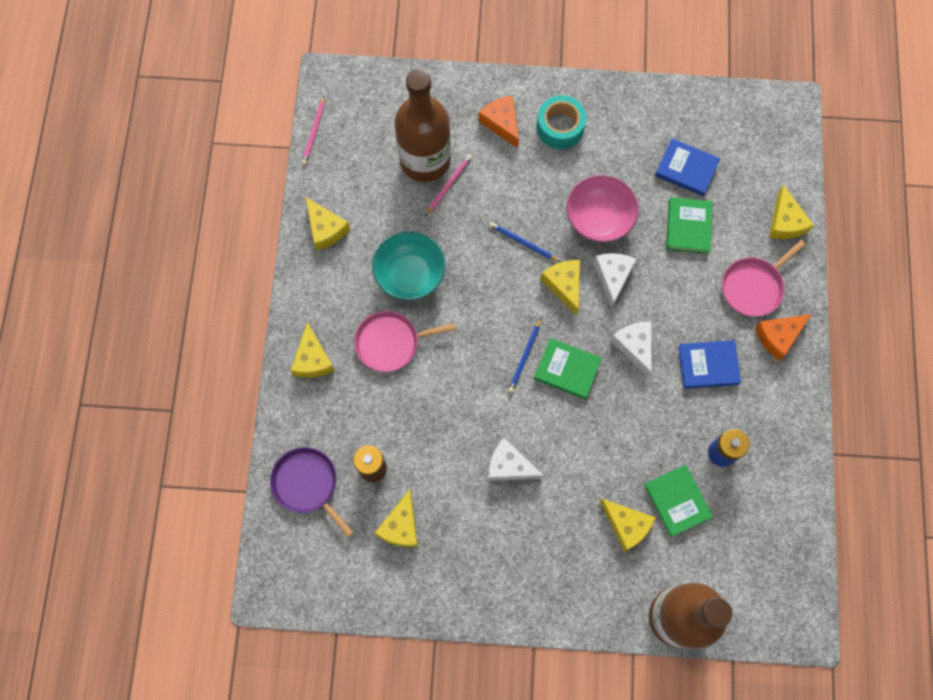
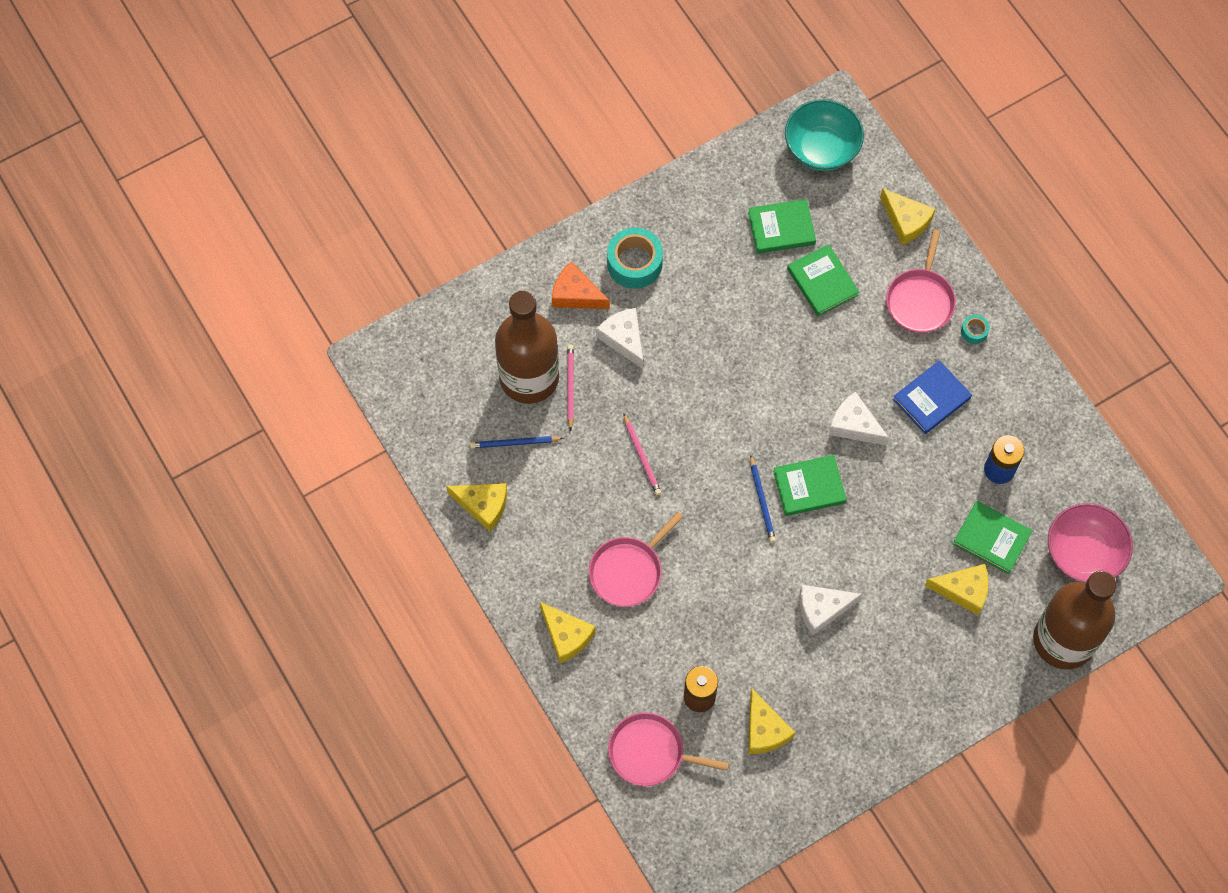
camera: 35 degrees left, 5 degrees down
purple pan [270,447,354,538] -> pink pan [608,712,729,786]
pink pencil [302,96,325,165] -> pink pencil moved to [623,413,661,495]
turquoise bowl [372,231,446,300] -> turquoise bowl moved to [785,99,864,171]
blue pencil [489,222,561,262] -> blue pencil moved to [470,436,564,448]
yellow cheese [541,260,580,315] -> none
pink bowl [566,175,639,242] -> pink bowl moved to [1048,503,1133,582]
white cheese [593,253,637,309] -> white cheese moved to [596,308,643,369]
blue book [655,138,720,196] -> green book [748,199,816,254]
orange cheese [755,314,812,361] -> turquoise tape [961,315,989,344]

